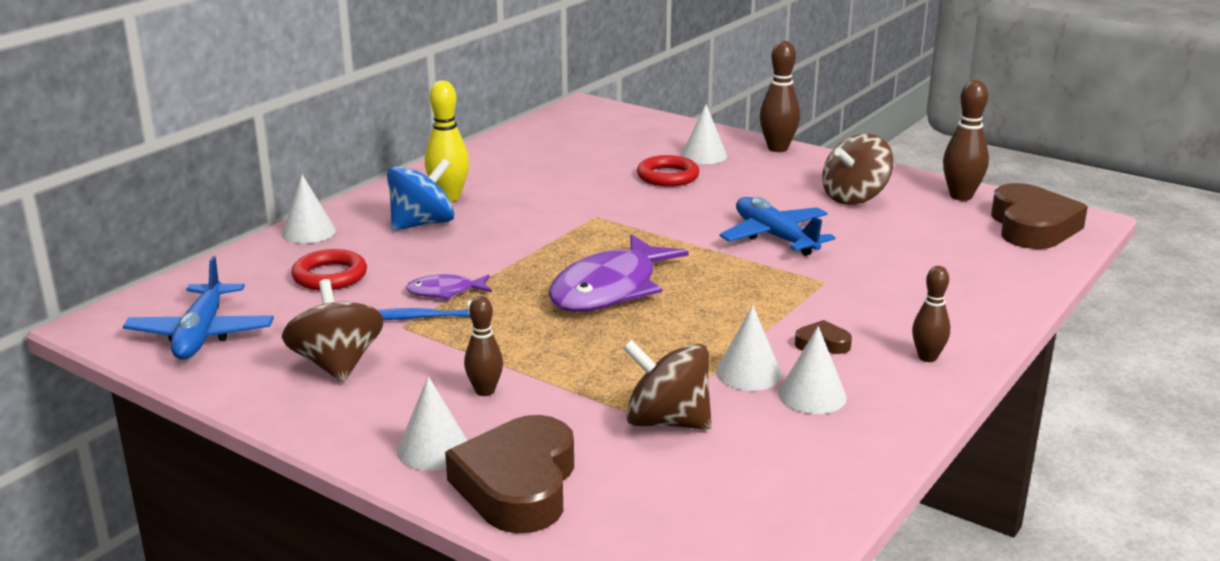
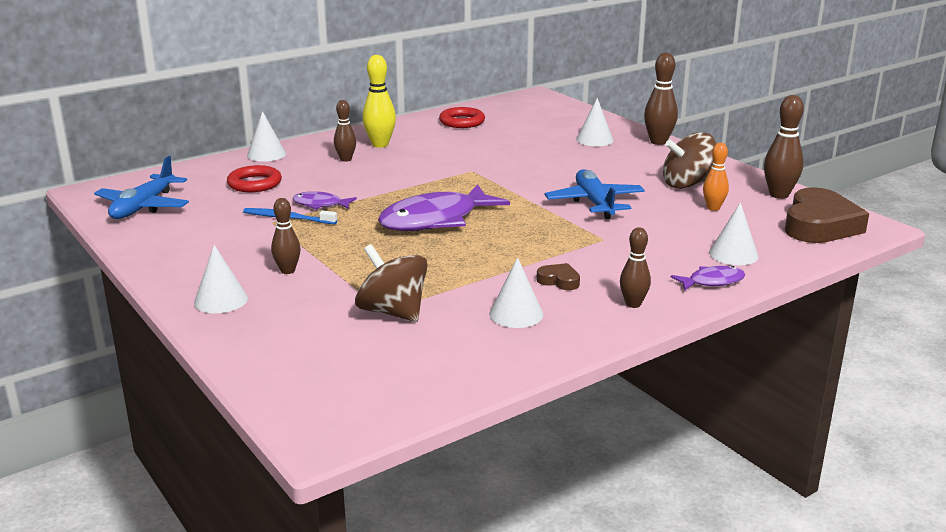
camera: 20 degrees right, 0 degrees up
brown spinning top [282,279,384,382] -> none
blue spinning top [387,158,454,231] -> brown bowling pin [334,100,356,162]
brown heart [445,415,574,533] -> none
red ring [637,155,699,187] -> red ring moved to [439,107,485,128]
white cone [716,305,782,391] -> white cone moved to [709,202,759,265]
none -> purple fish [671,266,745,291]
none -> orange bowling pin [703,143,729,211]

